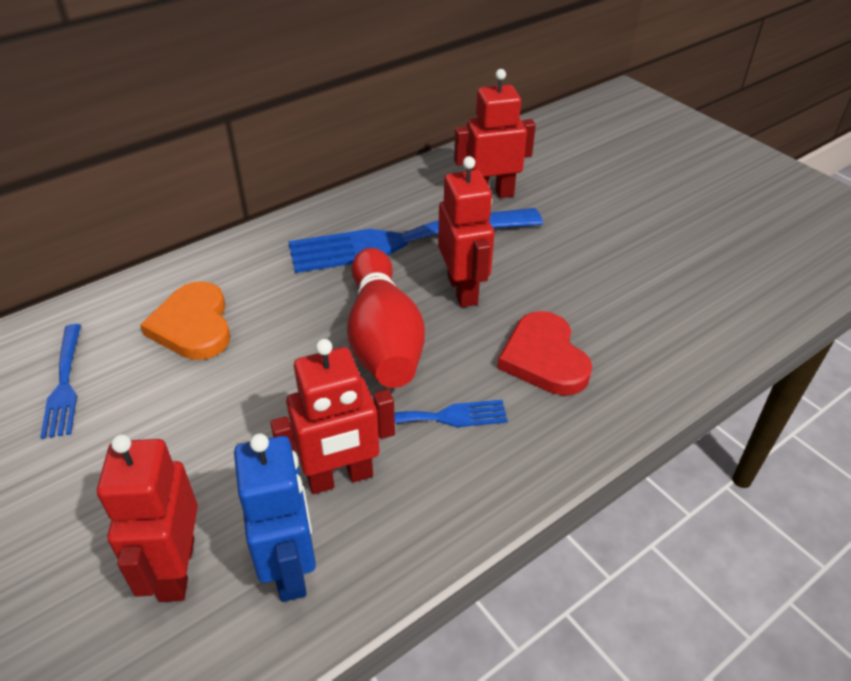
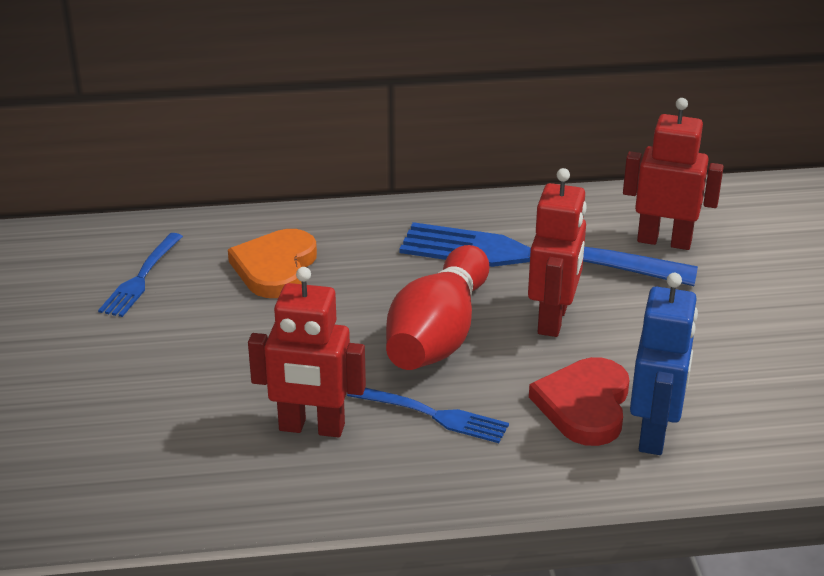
camera: 30 degrees right, 10 degrees down
red robot [97,434,198,602] -> none
blue robot [234,433,316,602] -> blue robot moved to [630,273,698,455]

